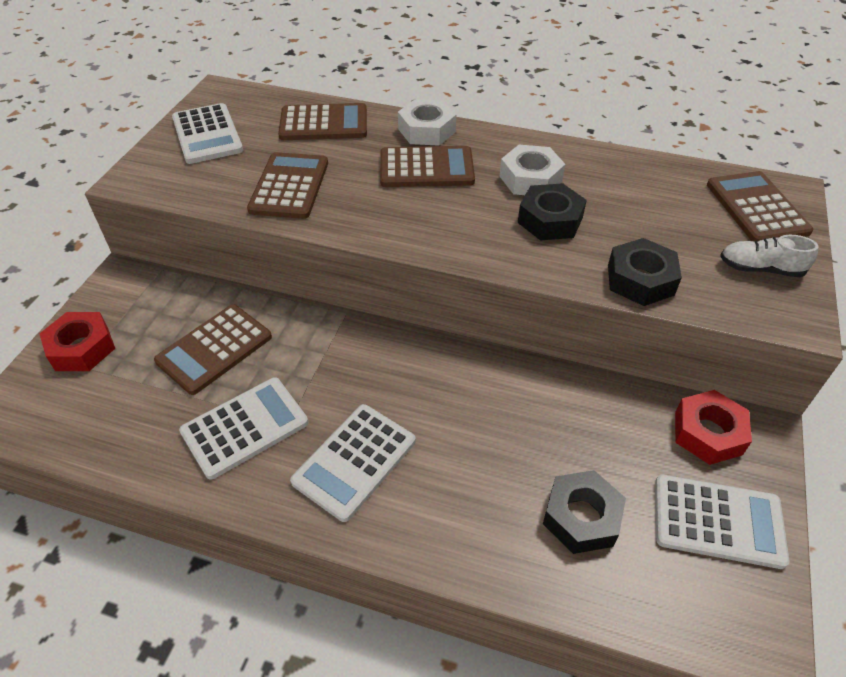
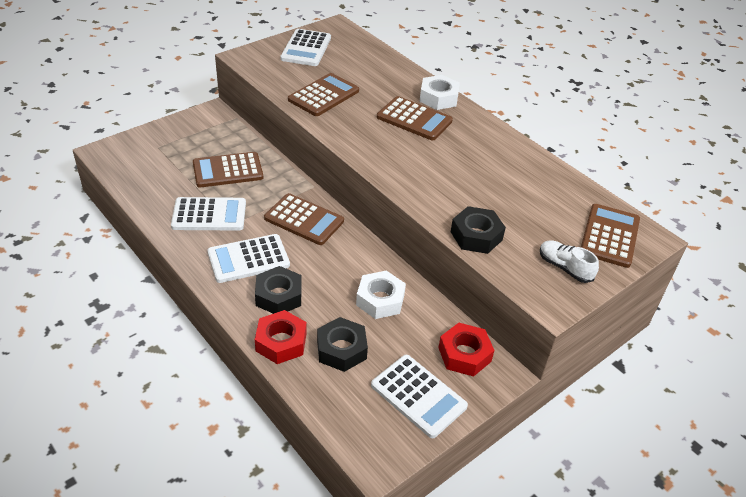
camera: 30 degrees right, 5 degrees down
red nut [39,312,115,371] -> red nut moved to [255,310,306,364]
brown calculator [278,103,367,140] -> brown calculator moved to [264,193,344,245]
white nut [499,145,565,195] -> white nut moved to [356,271,406,319]
black nut [518,183,587,240] -> black nut moved to [255,266,302,314]

